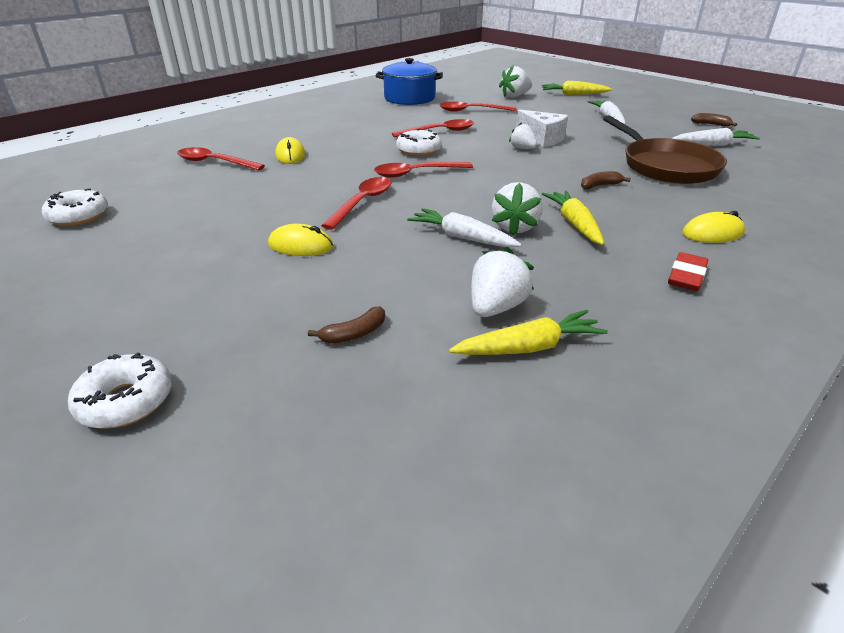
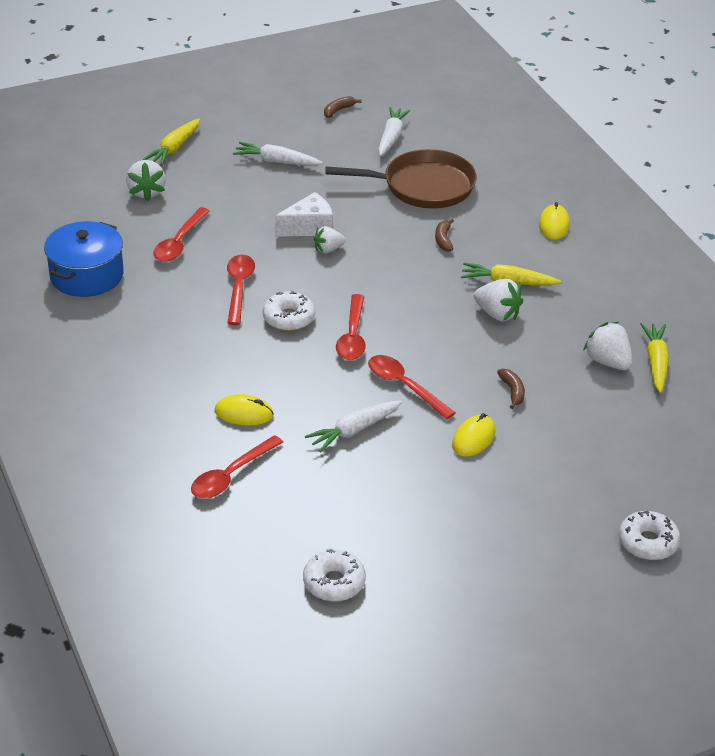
camera: 70 degrees left, 5 degrees up
brown banana [308,307,385,344] -> brown banana moved to [497,369,525,409]
white carrot [407,208,522,247] -> white carrot moved to [305,400,402,452]
red eraser [668,252,708,291] -> none

